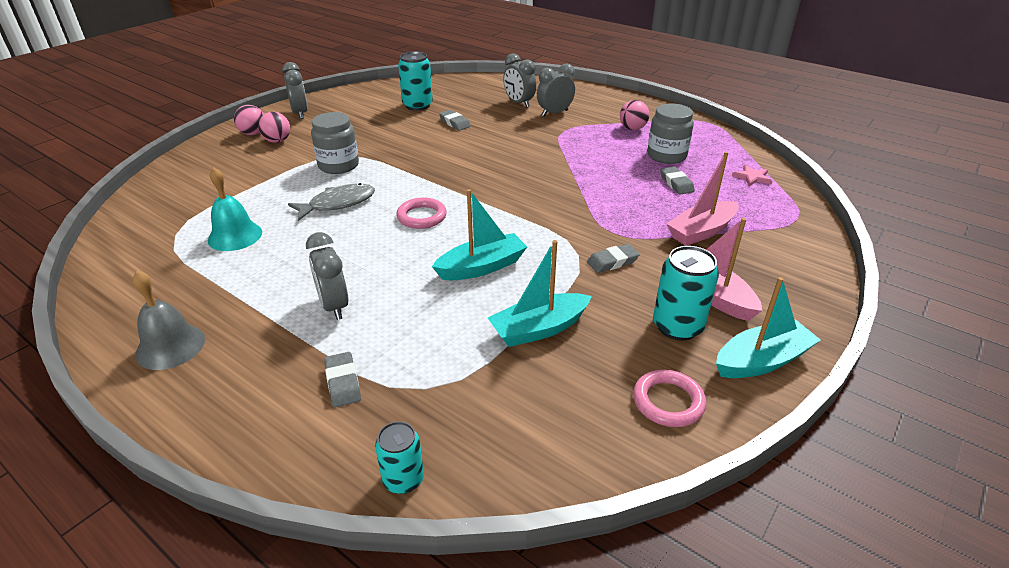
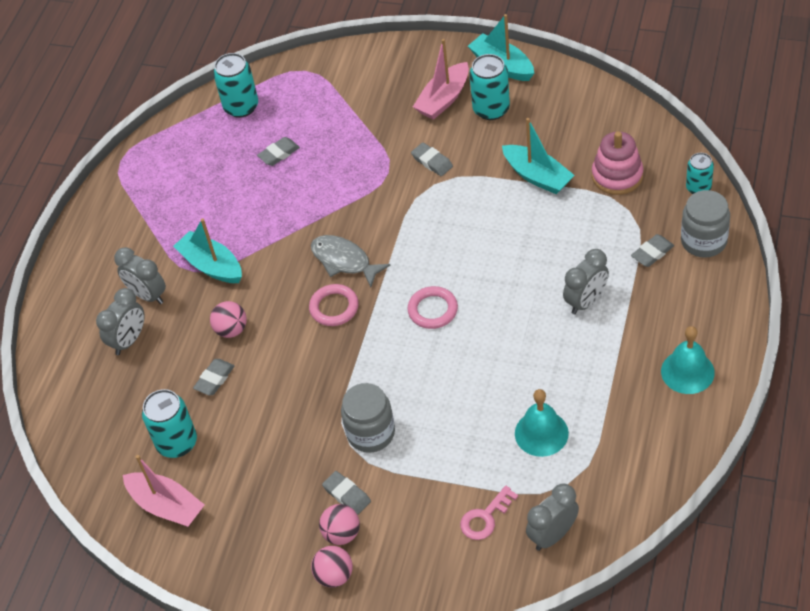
camera: 105 degrees left, 15 degrees up
grey bell [132,271,205,370] -> turquoise bell [661,326,715,394]
grey clock [282,62,308,119] -> grey clock moved to [526,483,579,551]
grey fish [288,183,375,221] -> grey fish moved to [311,235,391,288]
turquoise boat [432,189,527,280] -> turquoise boat moved to [173,218,242,283]
pink ball [620,100,649,130] -> pink ball moved to [210,301,247,338]
pink ring [633,370,706,427] -> pink ring moved to [309,284,359,326]
grey jar [647,103,694,164] -> grey jar moved to [681,190,730,258]
pink boat [667,151,739,246] -> pink boat moved to [123,455,204,527]
pink star [732,165,772,186] -> turquoise can [213,53,258,118]
none -> grey eraser [322,471,371,515]
none -> pink key [460,486,518,540]
none -> pink stacking toy [592,131,643,195]

